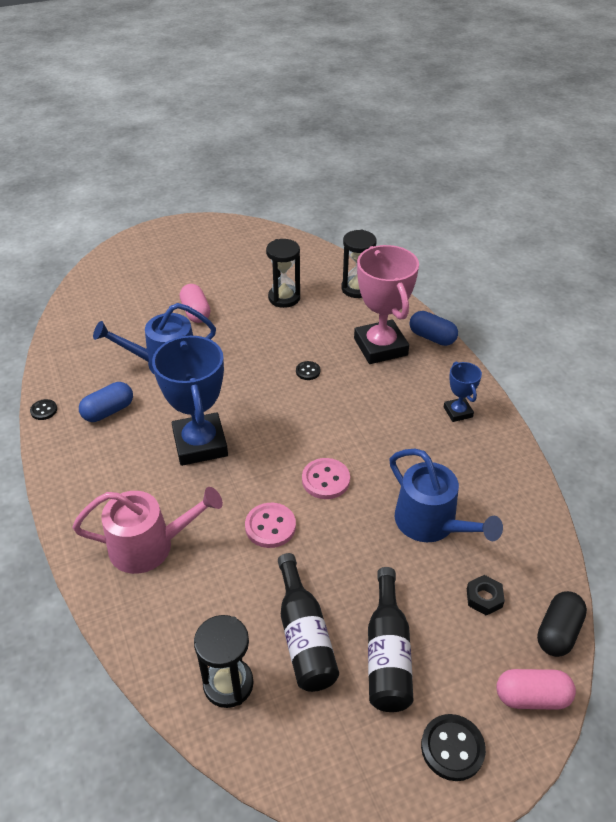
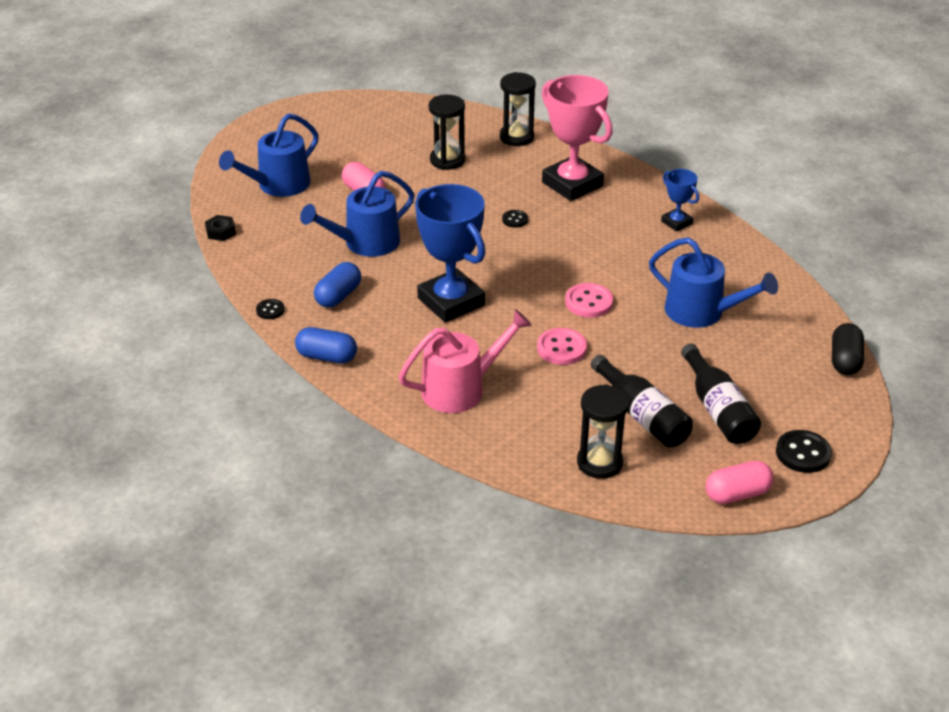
camera: 20 degrees left, 5 degrees down
blue capsule [410,311,458,346] -> blue capsule moved to [295,327,357,364]
black nut [467,575,505,616] -> black nut moved to [205,215,236,241]
pink capsule [497,669,576,710] -> pink capsule moved to [706,461,774,504]
none -> blue watering can [219,113,319,197]

